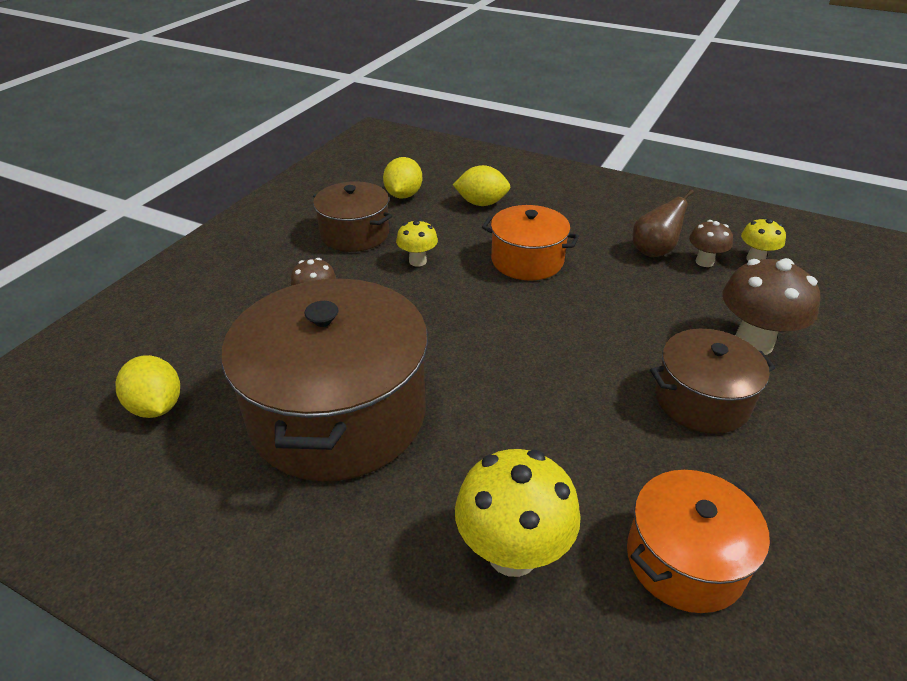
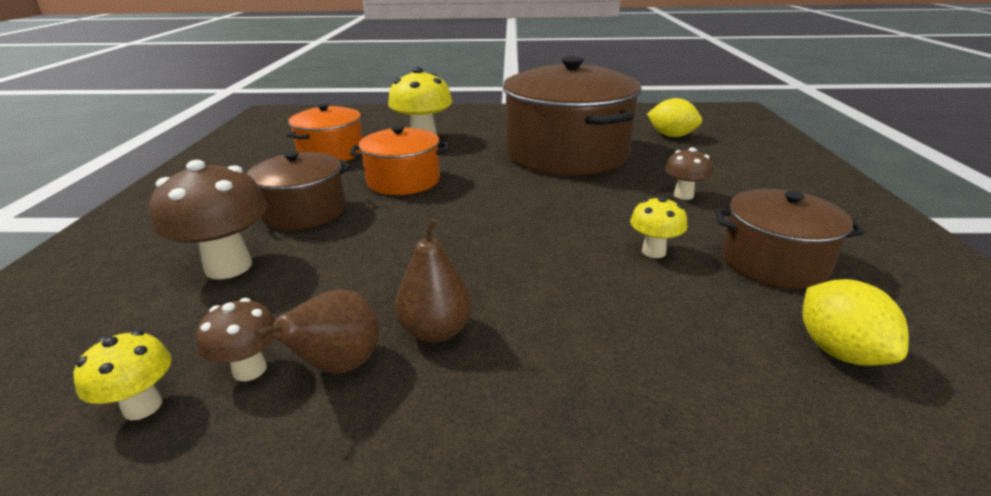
camera: 155 degrees right, 10 degrees down
yellow lemon [453,165,510,206] -> none
orange pot [482,205,579,281] -> orange pot moved to [350,126,448,195]
none -> brown pear [395,218,473,343]

